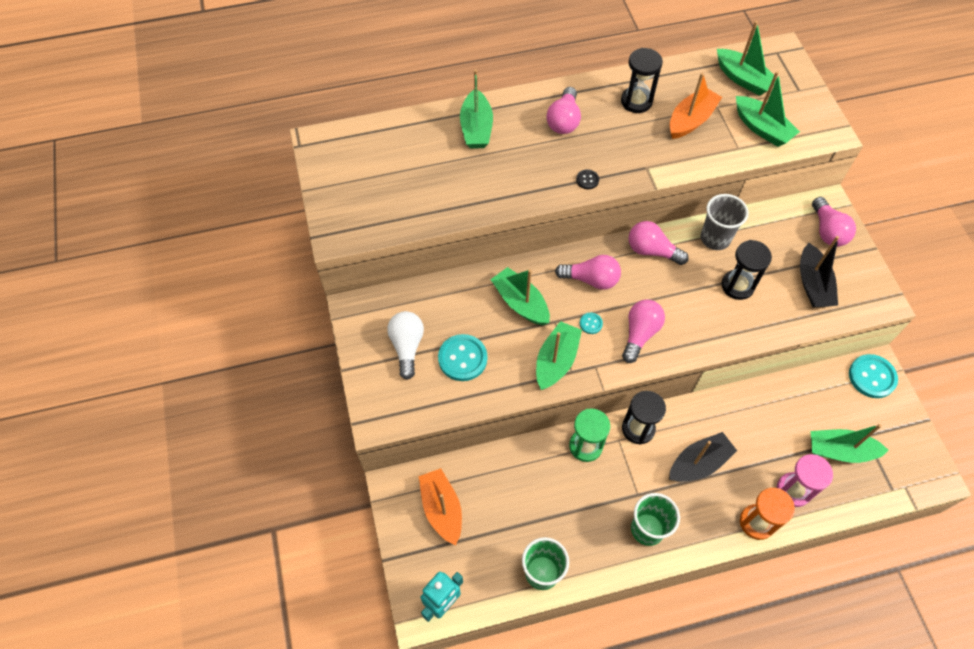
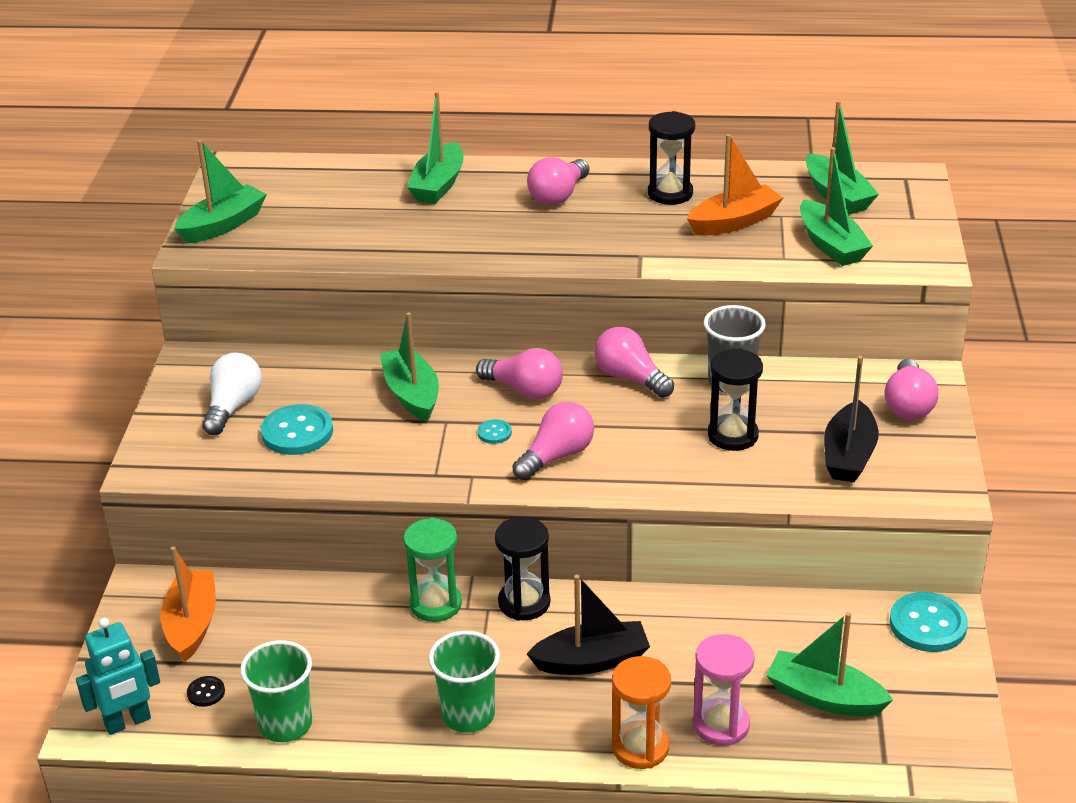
camera: 20 degrees right, 25 degrees down
green boat [536,321,582,390] -> green boat moved to [174,140,267,243]
black button [576,169,599,189] -> black button moved to [187,676,225,707]

